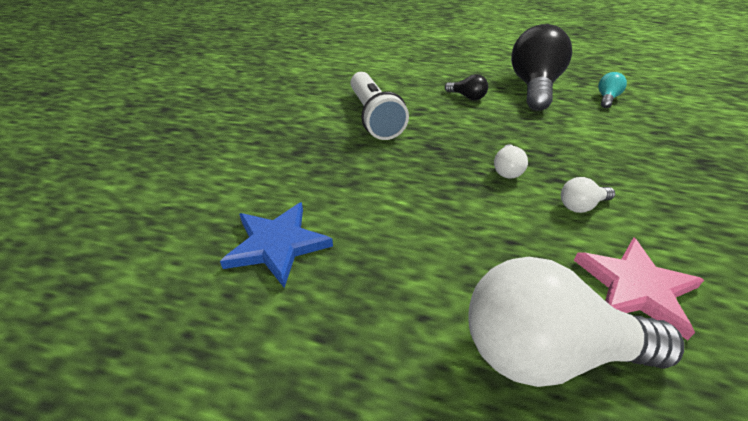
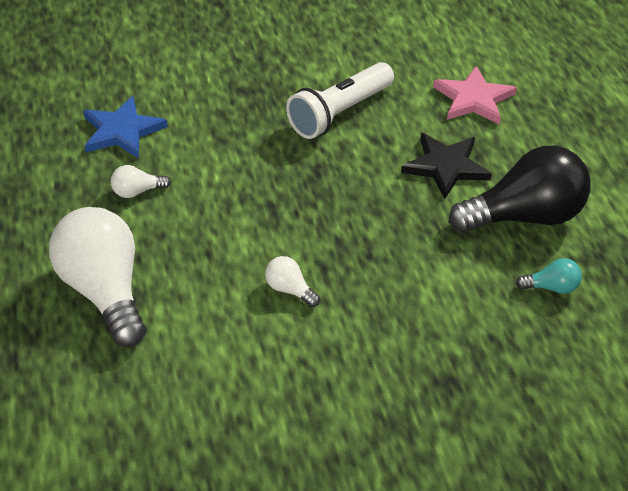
camera: 60 degrees right, 5 degrees up
black light bulb [445,74,488,100] -> black star [401,133,492,199]
white light bulb [494,144,528,179] -> white light bulb moved to [111,165,171,198]
pink star [574,237,704,340] -> pink star moved to [433,66,517,125]

